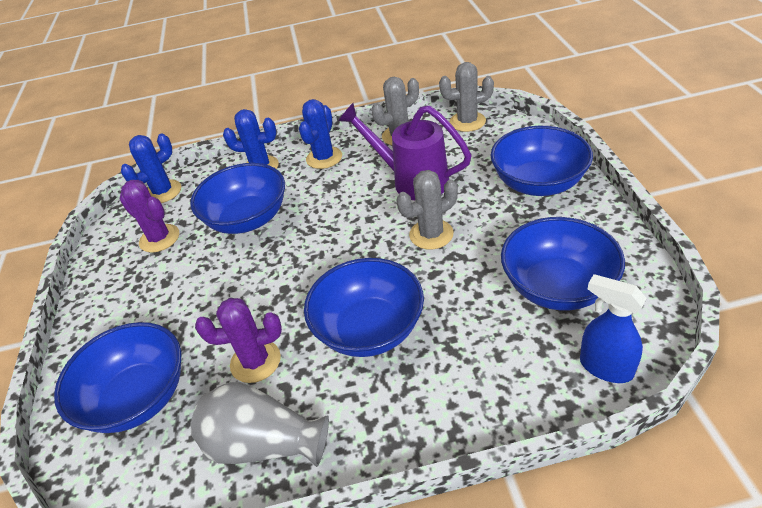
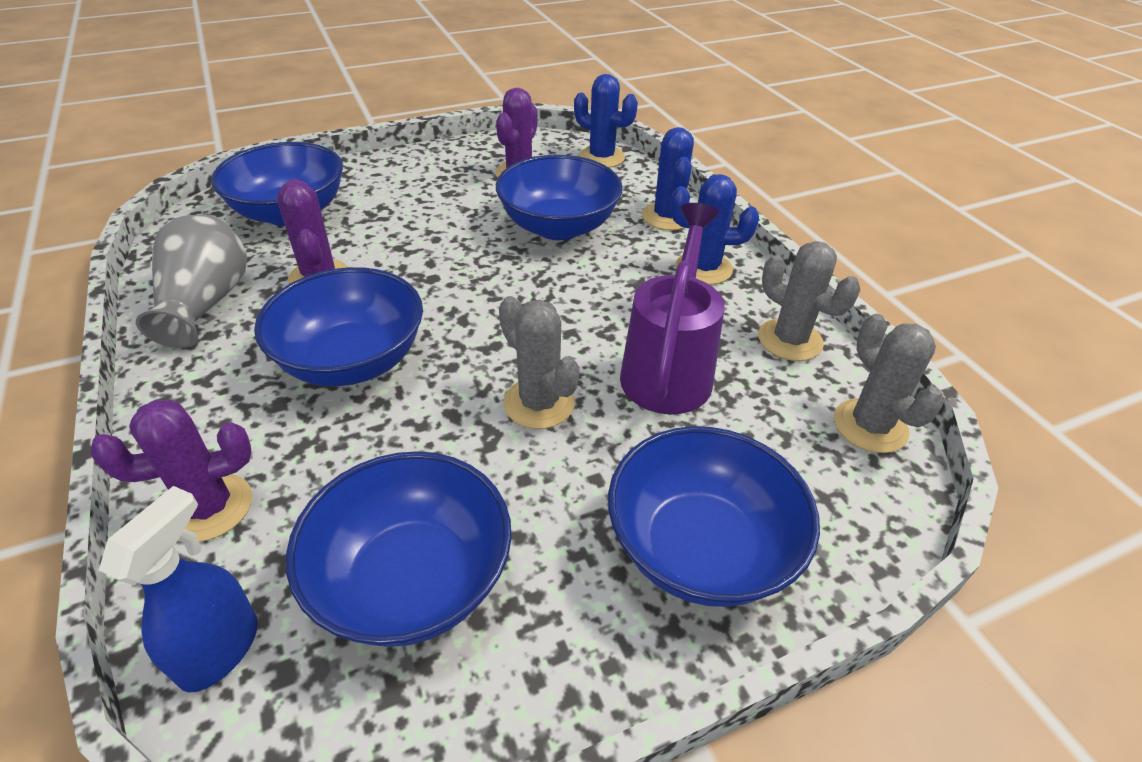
camera: 70 degrees right, 0 degrees up
none -> purple cactus [90,400,252,542]

